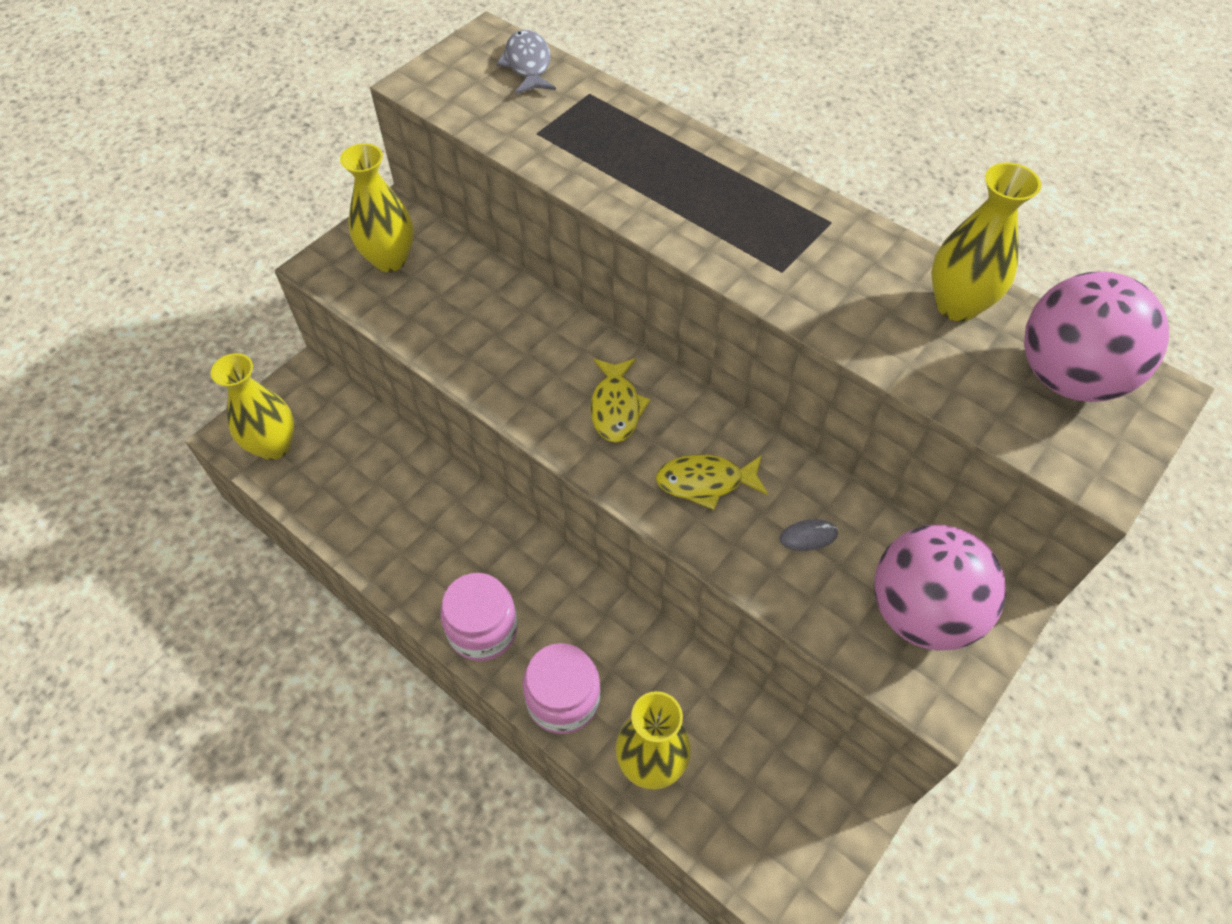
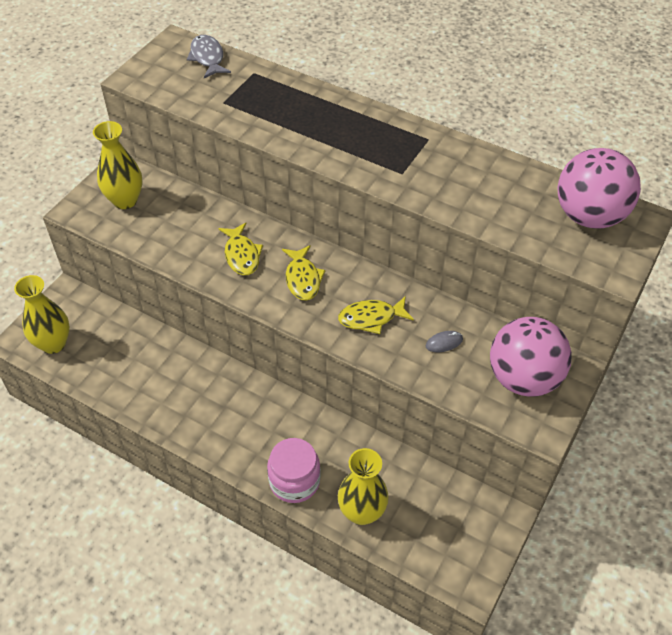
camera: 10 degrees left, 5 degrees down
pink jar [440,573,518,661] -> none
yellow vase [931,163,1041,322] -> none
none -> yellow fish [219,223,263,275]

